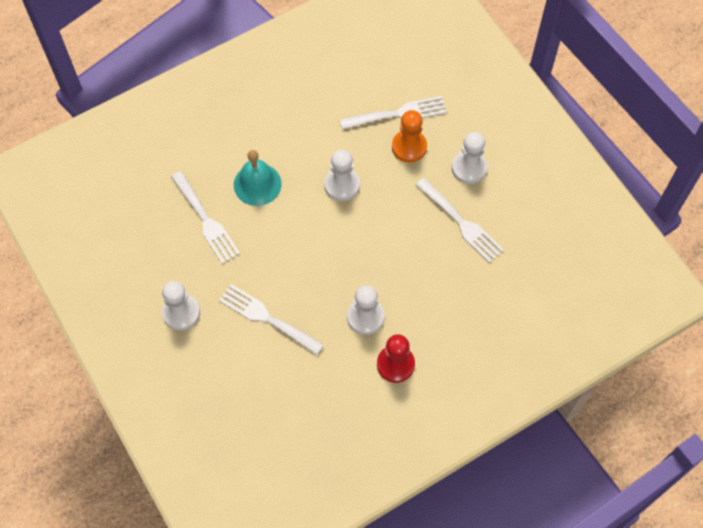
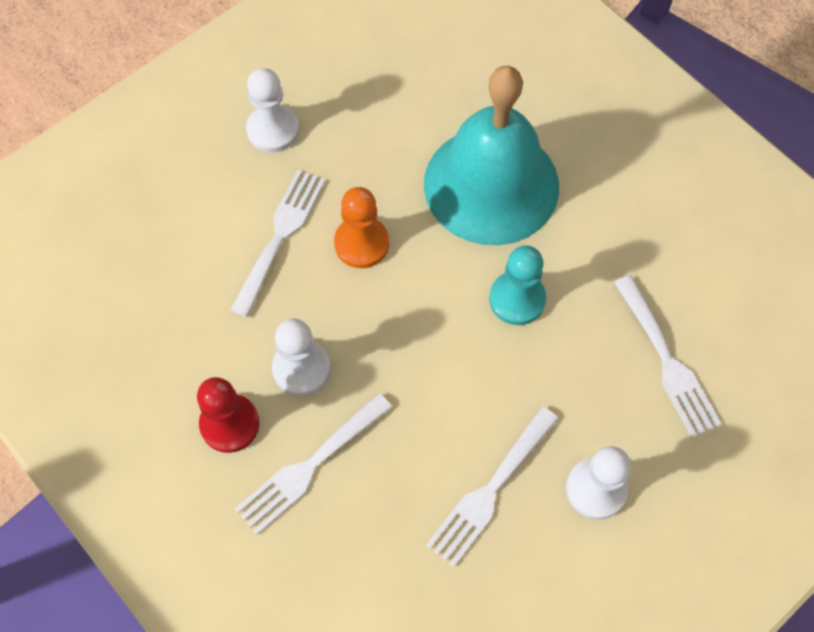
camera: 80 degrees right, 0 degrees up
white fork [171,171,240,264] -> white fork moved to [235,393,393,535]
turquoise bell [234,150,281,206] -> turquoise bell [424,66,559,245], size x1.88
white pawn [324,149,360,201] -> turquoise pawn [489,245,546,325]
orange pawn [392,110,427,163] -> orange pawn moved to [334,187,389,268]

